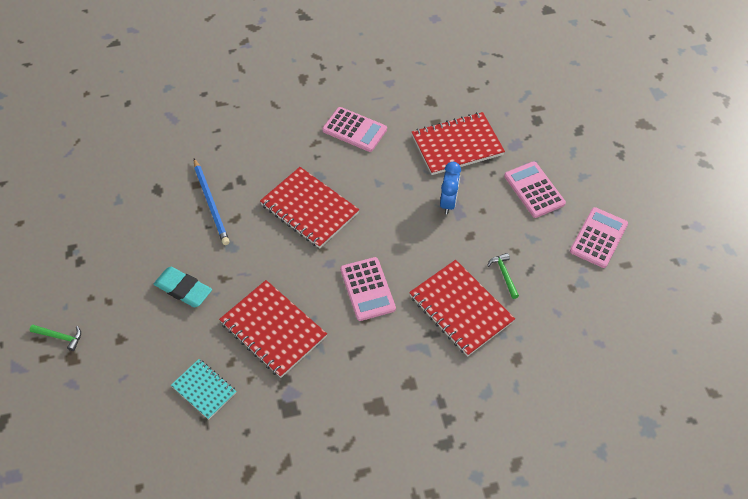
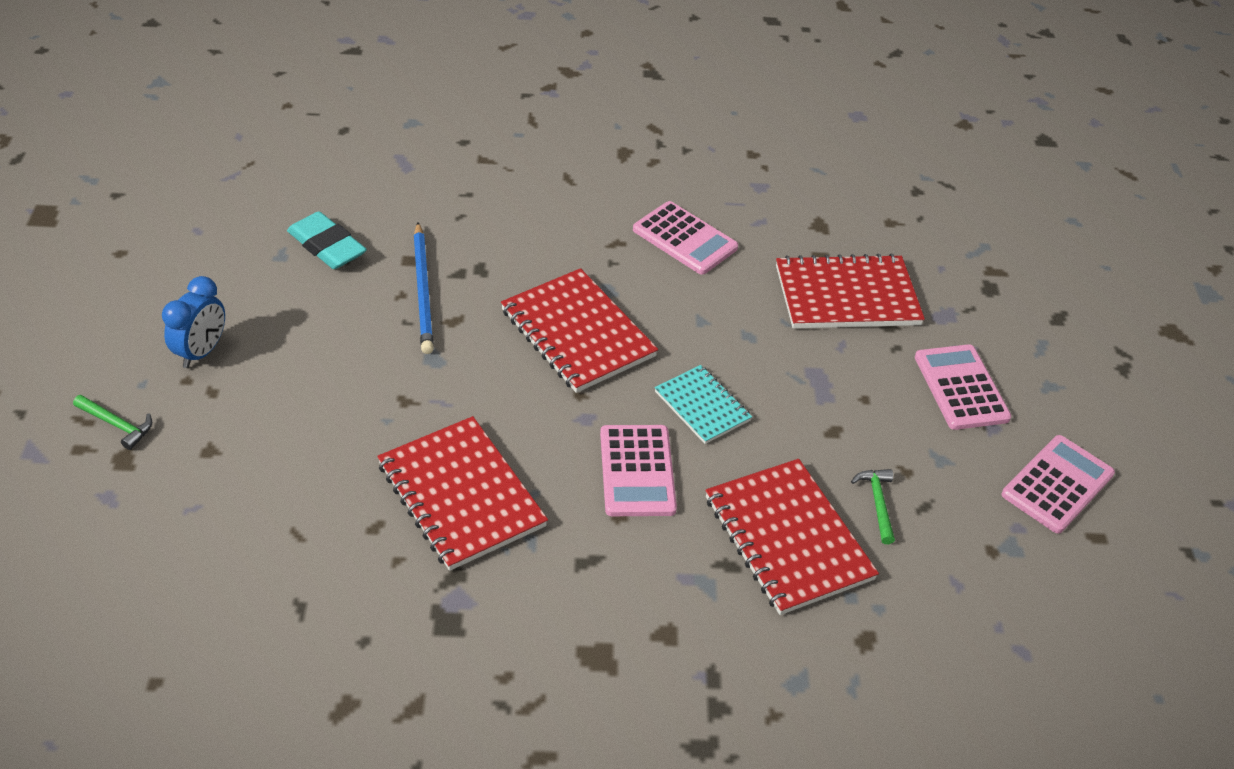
camera: 10 degrees right, 10 degrees down
turquoise eraser [154,267,212,307] -> turquoise eraser moved to [287,211,367,269]
turquoise notebook [171,359,236,420] -> turquoise notebook moved to [655,365,752,444]
blue clock [440,162,461,214] -> blue clock moved to [162,276,225,368]

